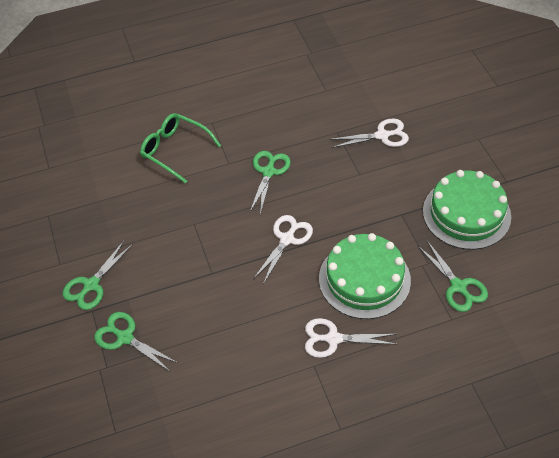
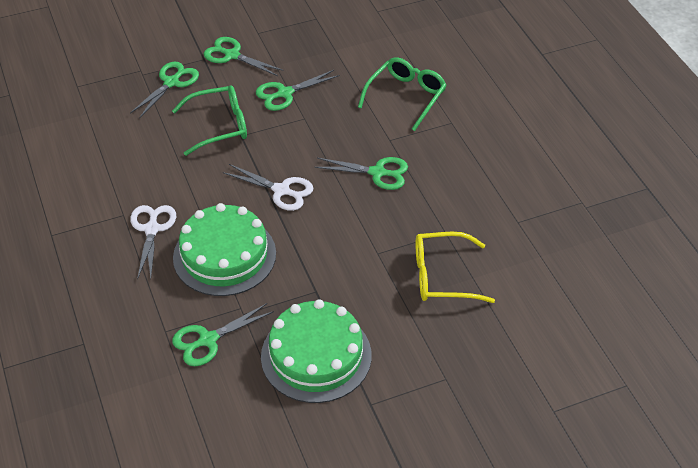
camera: 85 degrees right, 5 degrees down
white scissors [329,119,409,148] -> yellow glasses [416,232,495,303]
none -> green glasses [172,85,247,156]
none -> green scissors [256,70,340,111]

